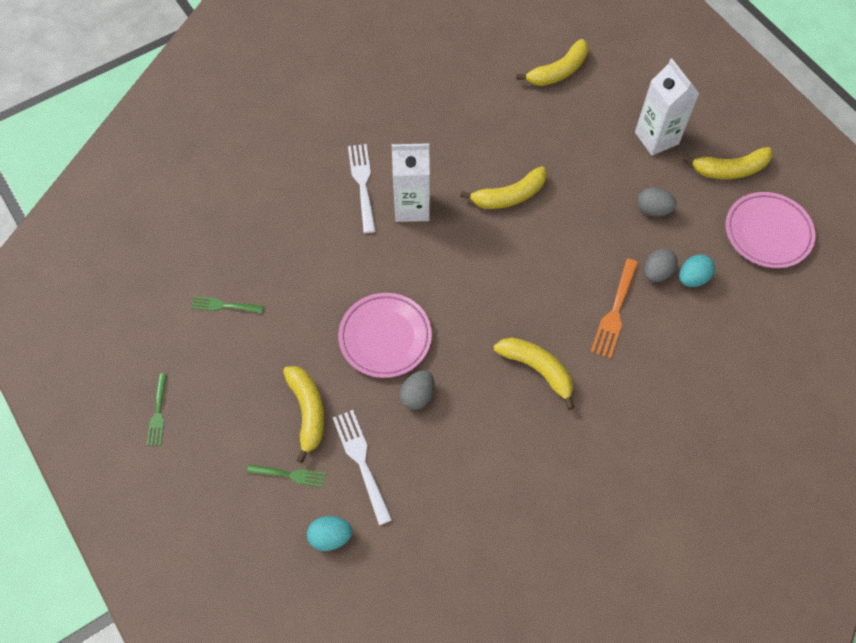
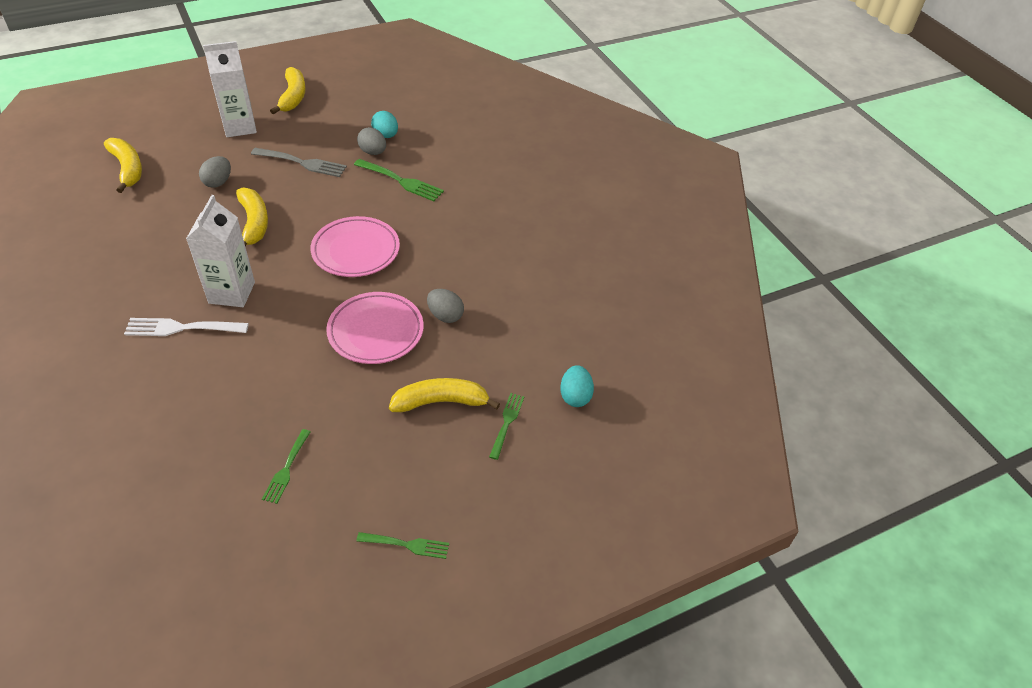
camera: 85 degrees left, 15 degrees down
white fork [333,410,392,525] -> none
yellow banana [494,337,574,410] -> none
orange fork [591,259,638,359] -> green fork [354,159,444,201]
grey egg [637,187,677,216] -> grey egg moved to [199,156,231,188]
pink plate [726,192,815,268] -> pink plate moved to [311,216,400,277]
none -> grey fork [251,148,347,177]

